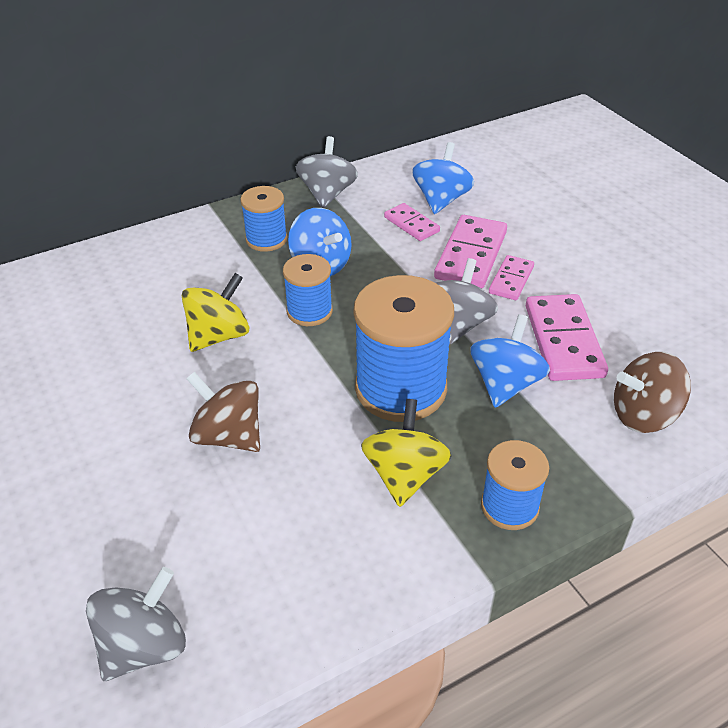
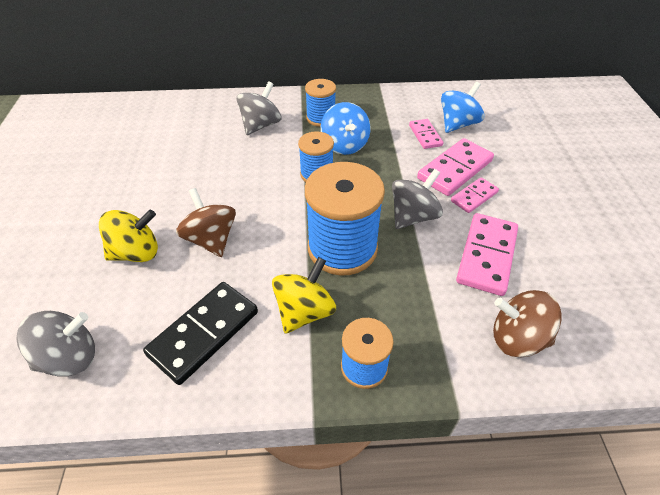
camera: 25 degrees right, 5 degrees up
yellow spinning top [182,273,249,352] -> yellow spinning top moved to [99,210,158,262]
grey spinning top [296,136,358,208] -> grey spinning top moved to [237,81,281,135]
blue spinning top [470,314,550,408] -> none
none -> black domino [143,282,258,385]

